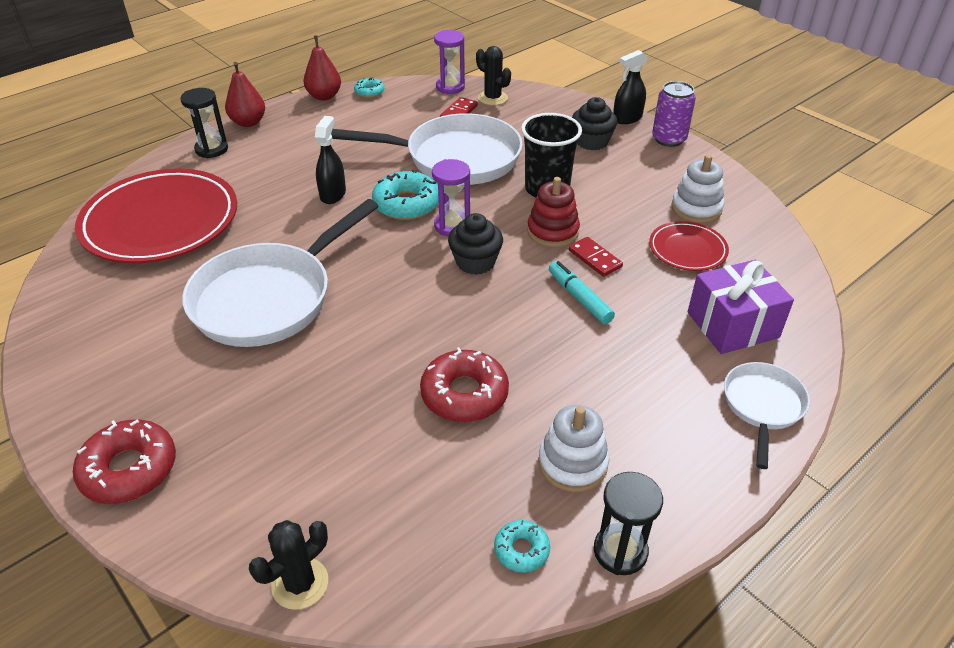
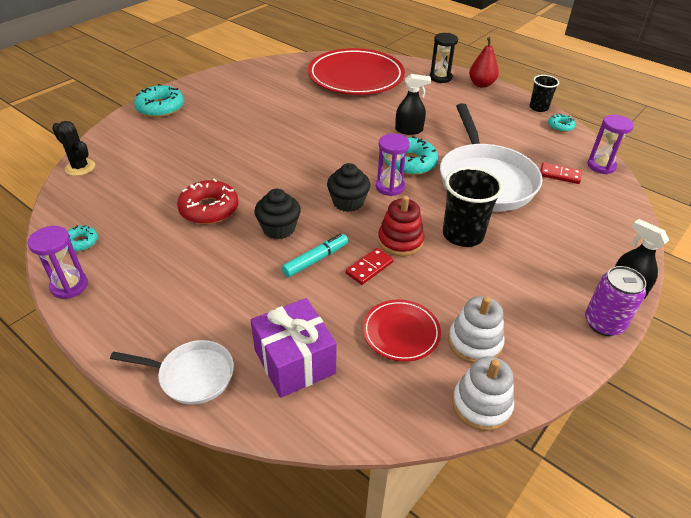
camera: 80 degrees right, 0 degrees up
red donut [73,419,176,504] -> turquoise donut [134,84,184,117]
white pan [182,199,379,347] -> none
red pear [303,35,341,100] -> black cup [529,75,559,112]
black cactus [476,46,511,105] -> none
white stacking toy [538,405,610,492] -> white stacking toy moved to [452,356,514,431]
black cupcake [572,97,617,150] -> black cupcake moved to [254,189,301,239]
black hourglass [594,472,663,575] -> purple hourglass [28,226,88,299]

